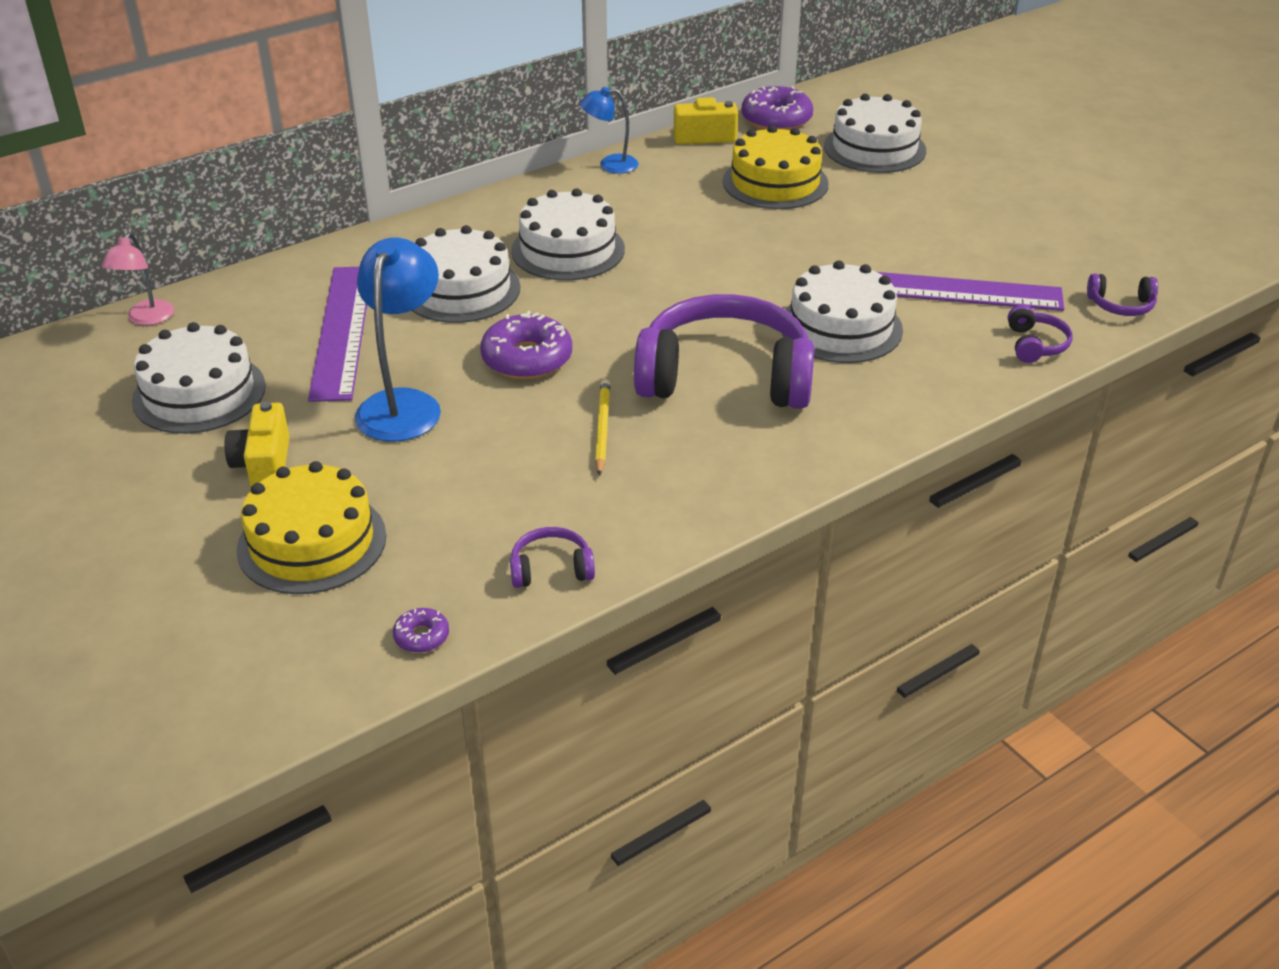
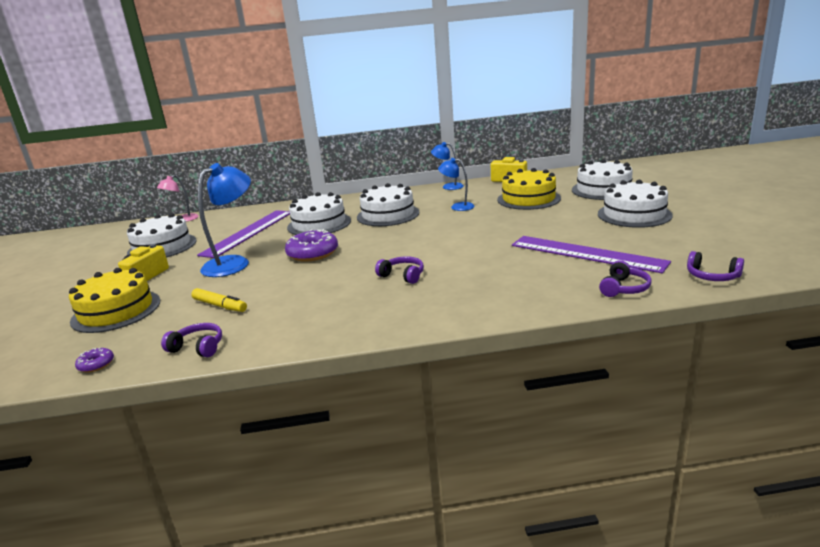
camera: 30 degrees right, 15 degrees down
yellow pencil [595,379,610,476] -> none
purple headphones [634,294,814,409] -> purple headphones [375,256,424,284], size x0.41
purple donut [742,86,813,130] -> none
white cake [782,261,903,363] -> white cake moved to [598,180,673,228]
none -> yellow marker [191,288,247,312]
none -> blue lamp [438,158,474,211]

